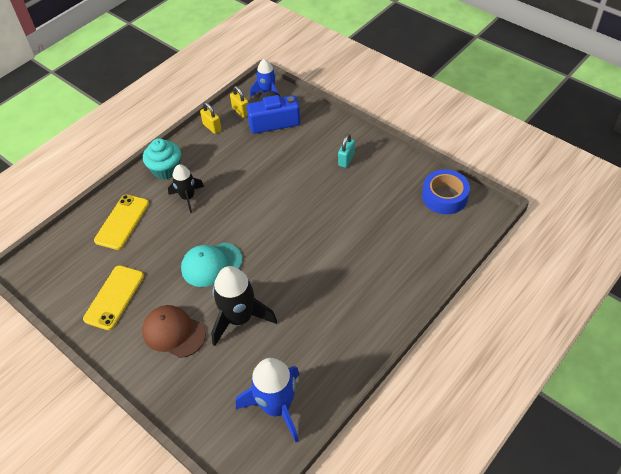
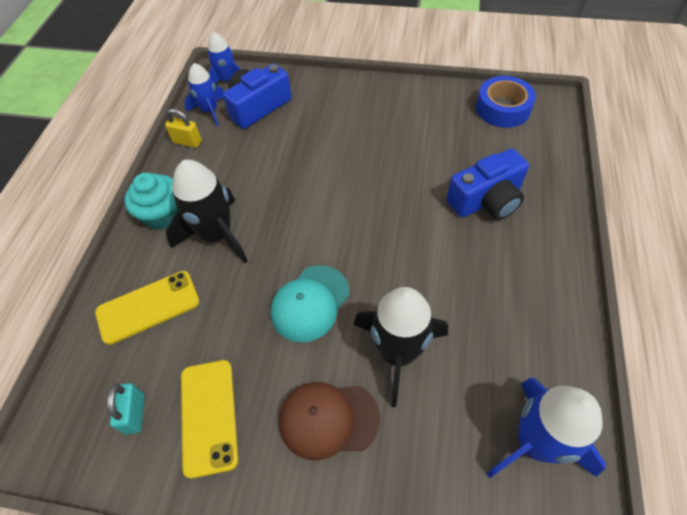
camera: 30 degrees left, 5 degrees up
yellow phone [94,195,149,250] -> yellow phone turned 75 degrees clockwise [95,271,200,345]
black rocket [168,164,204,213] -> black rocket [166,160,248,263], size x1.61
yellow padlock [230,86,249,118] -> blue rocket [184,63,224,126]
turquoise padlock [338,134,355,168] -> turquoise padlock moved to [107,383,145,434]
none -> blue camera [447,148,529,220]

